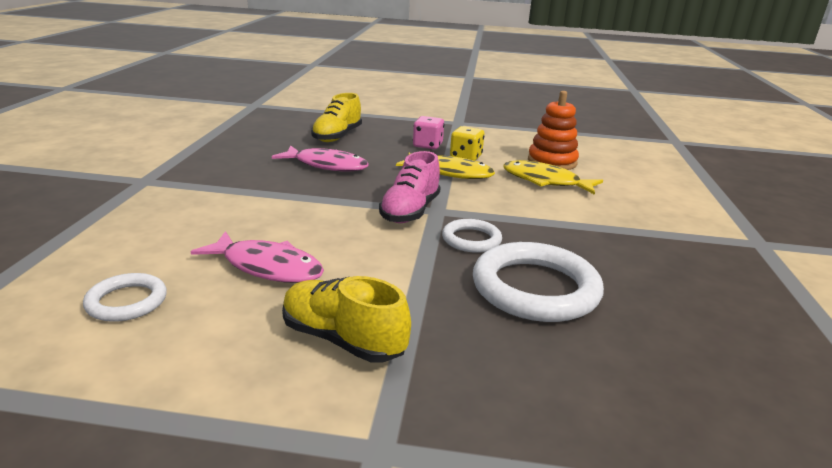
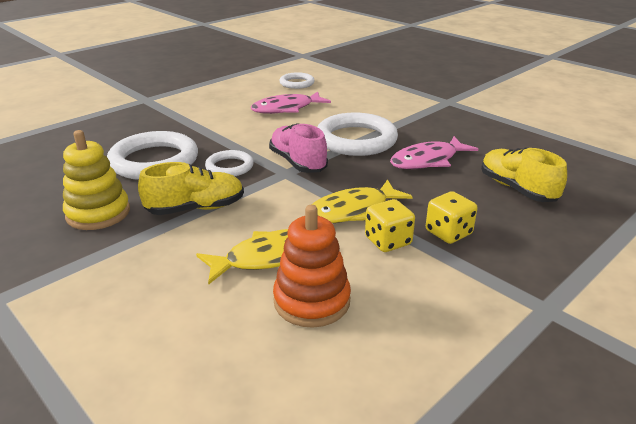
camera: 130 degrees right, 5 degrees up
yellow shoe [282,276,411,363] -> yellow shoe moved to [138,162,244,215]
pink dice [413,116,444,149] -> yellow dice [426,191,478,244]
none -> yellow stacking toy [63,130,130,230]
none -> white ring [317,113,398,156]

